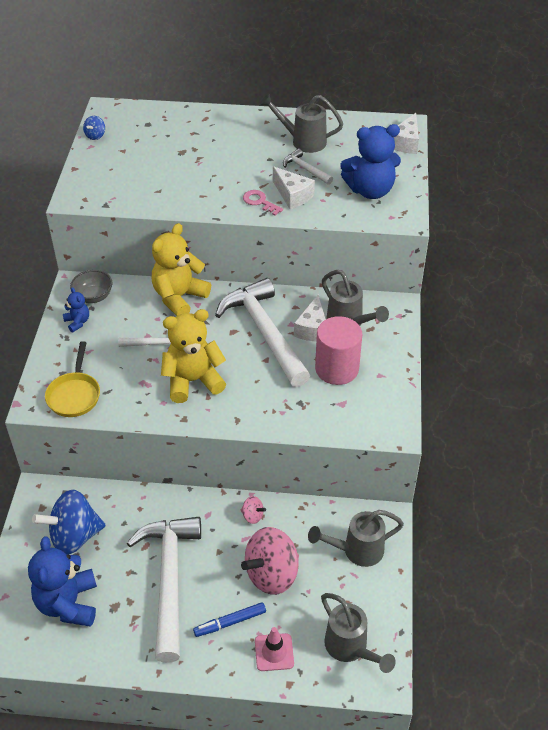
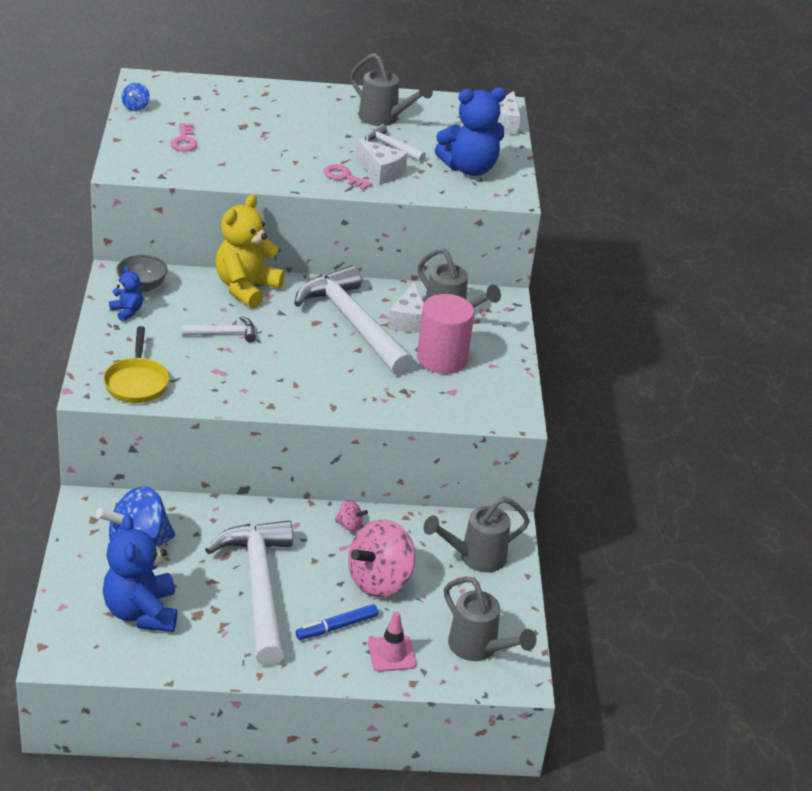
camera: 10 degrees left, 10 degrees down
yellow teddy bear [161,309,226,403] -> none
grey watering can [260,93,343,153] -> grey watering can turned 150 degrees counterclockwise [350,53,433,126]
none -> pink key [171,123,197,151]

